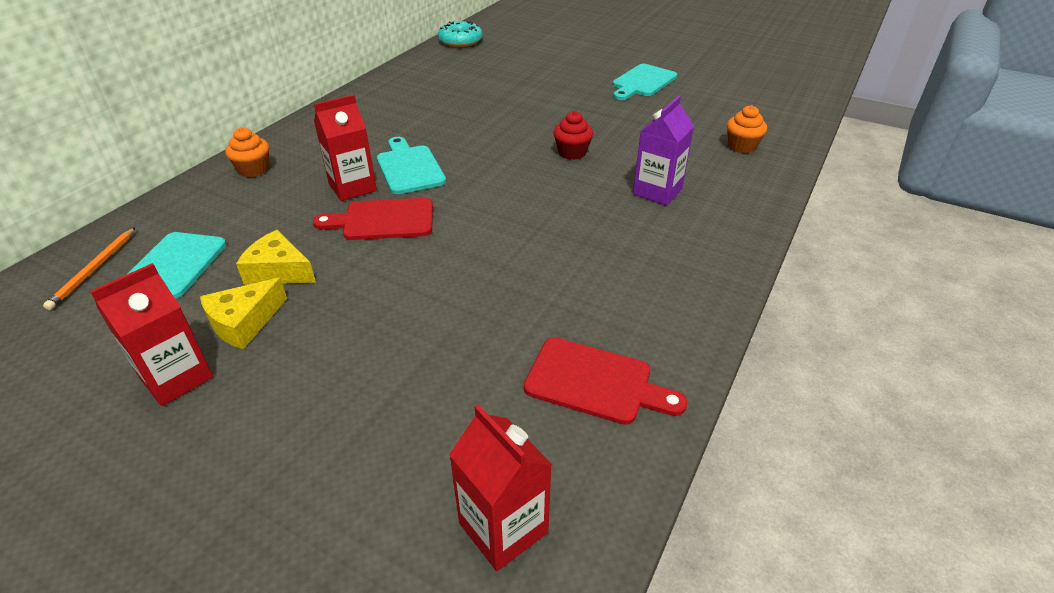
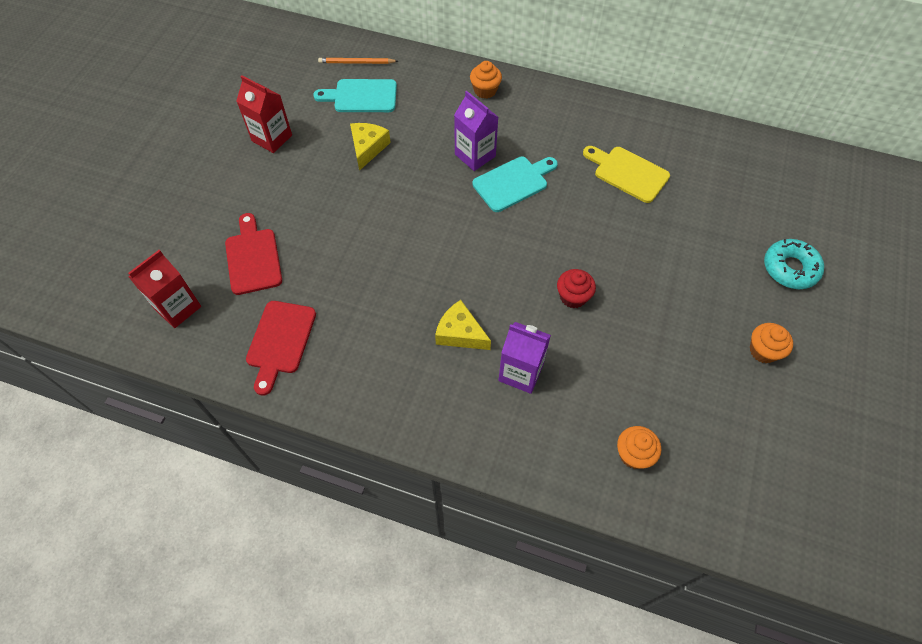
camera: 80 degrees right, 20 degrees up
yellow cheese [200,278,287,349] -> yellow cheese moved to [435,300,491,350]
red cutting board [313,198,433,240] -> red cutting board moved to [225,213,282,295]
red carton [314,95,377,201] -> purple carton [454,91,498,171]
turquoise donut [438,21,482,47] -> turquoise donut moved to [764,239,824,289]
turquoise cutting board [613,64,677,100] -> orange cupcake [750,323,793,363]
none -> yellow cutting board [583,146,670,203]

